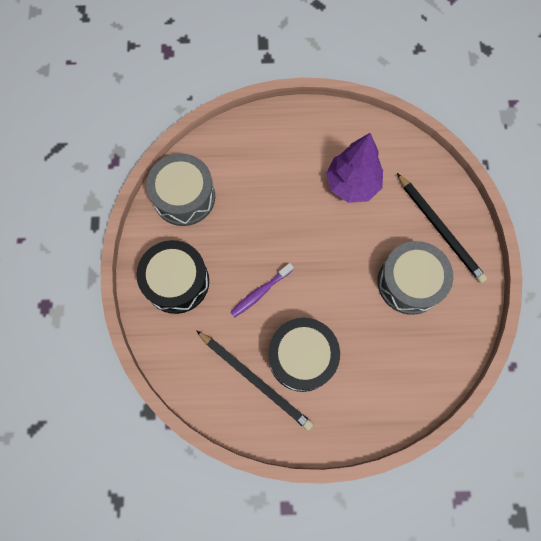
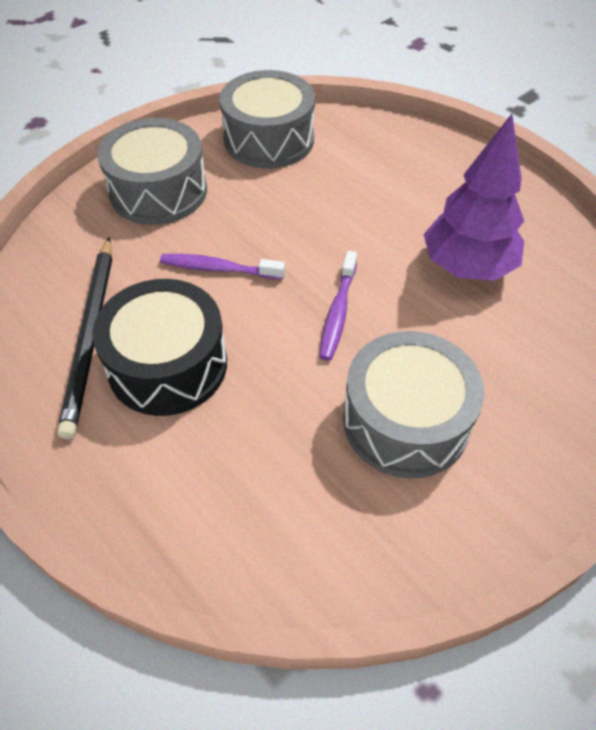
camera: 50 degrees right, 20 degrees down
black drum [136,240,209,314] -> grey drum [97,118,207,225]
black pencil [397,173,487,283] -> none
none -> purple toothbrush [319,251,357,361]

